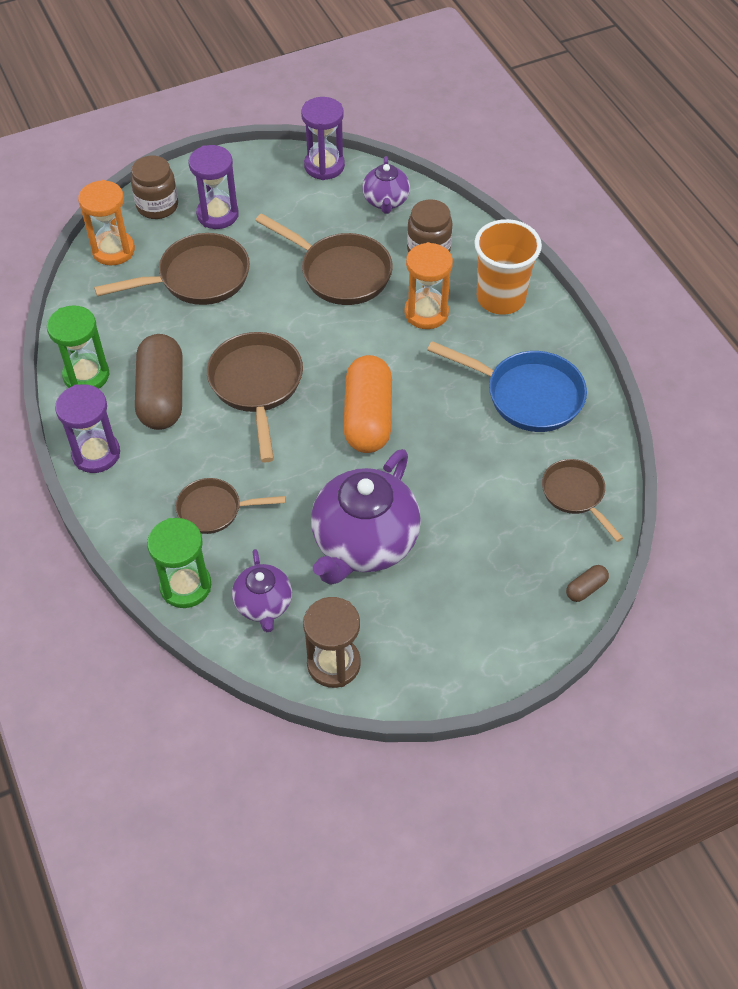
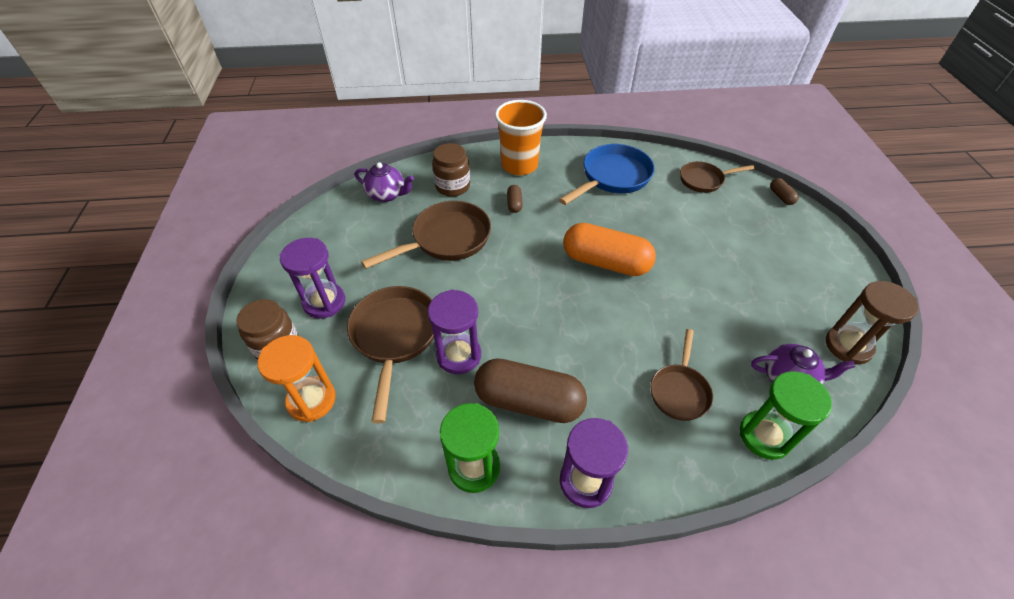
camera: 70 degrees left, 5 degrees down
brown pan [207,332,303,463] -> none
purple hourglass [301,97,345,180] -> purple hourglass moved to [428,289,481,374]
purple teapot [311,449,421,585] -> none
orange hourglass [404,242,453,329] -> brown capsule [507,185,522,213]

